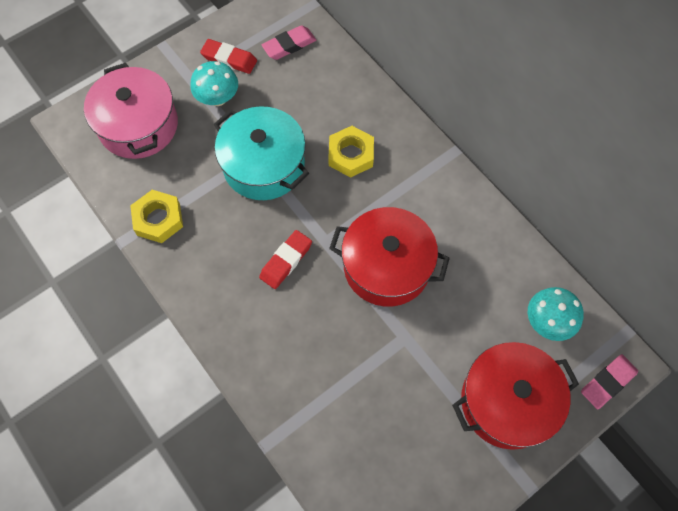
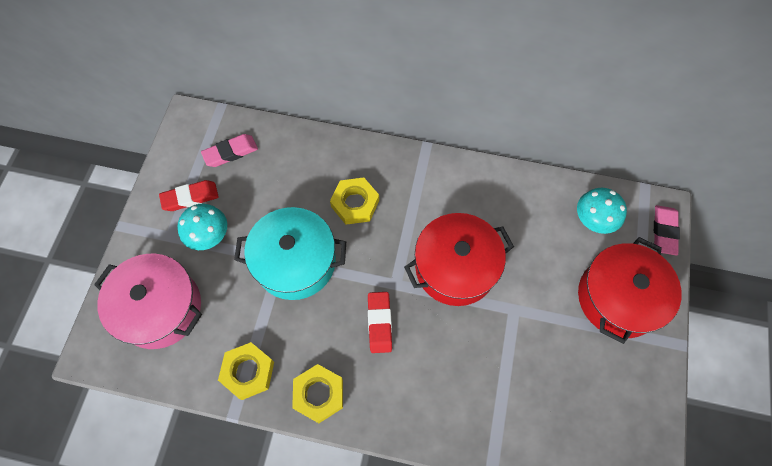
camera: 40 degrees left, 0 degrees up
pink eraser [262,25,316,60] -> pink eraser turned 45 degrees clockwise [201,134,258,167]
none -> yellow nut [292,364,343,423]

